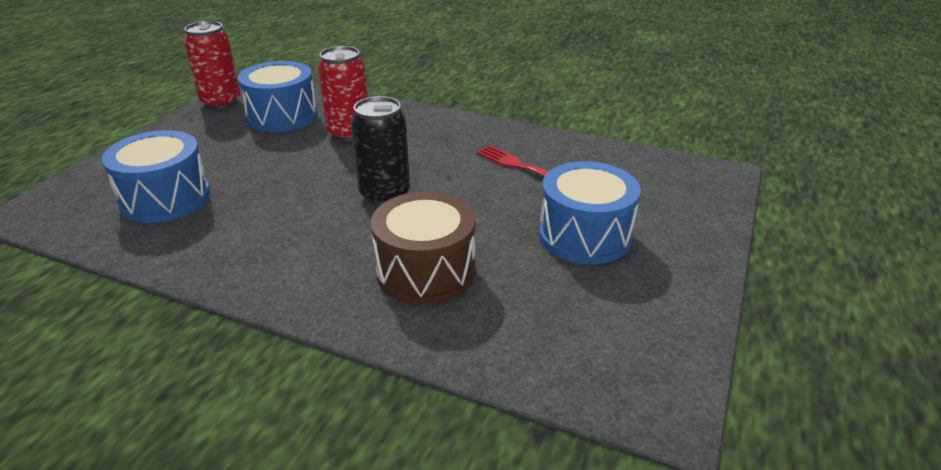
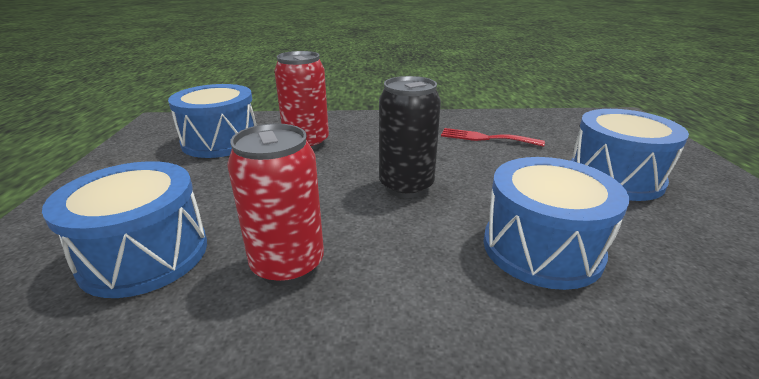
camera: 25 degrees left, 5 degrees down
red can [184,21,240,109] -> red can moved to [227,123,324,286]
brown drum [371,191,476,305] -> blue drum [483,157,629,290]

